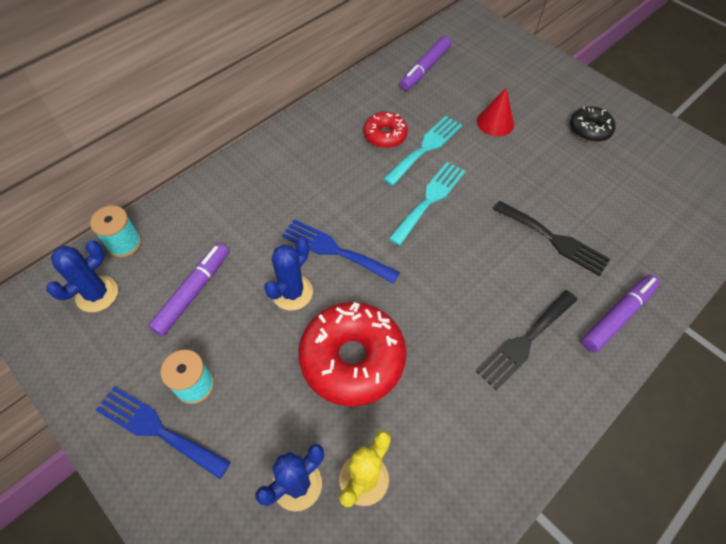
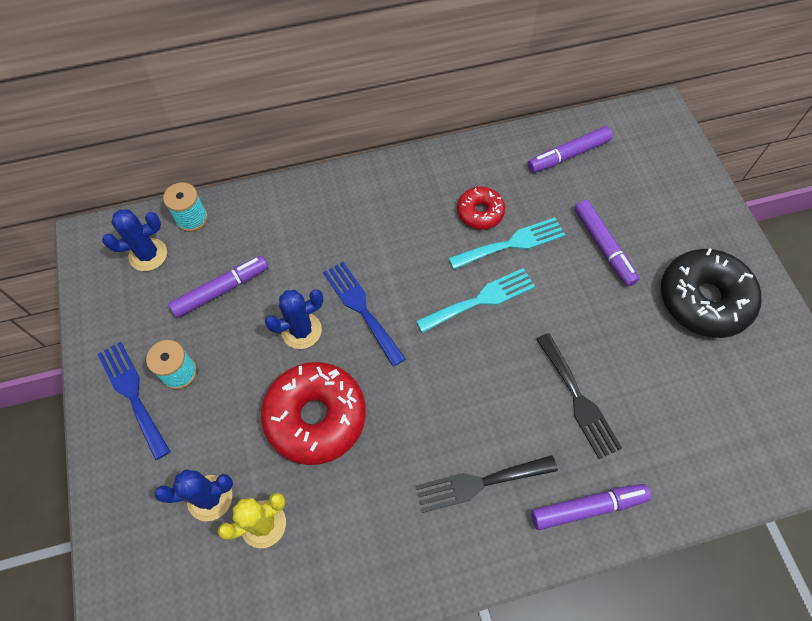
camera: 30 degrees right, 5 degrees up
red cone [477,88,514,136] -> purple marker [574,200,639,286]
black donut [570,106,615,142] -> black donut [661,248,762,338], size x1.85

